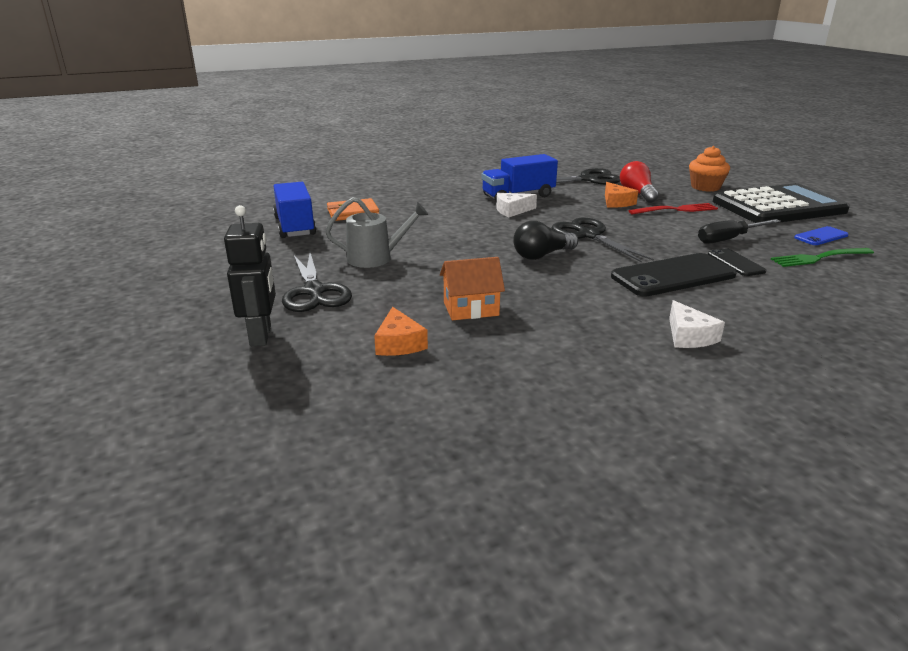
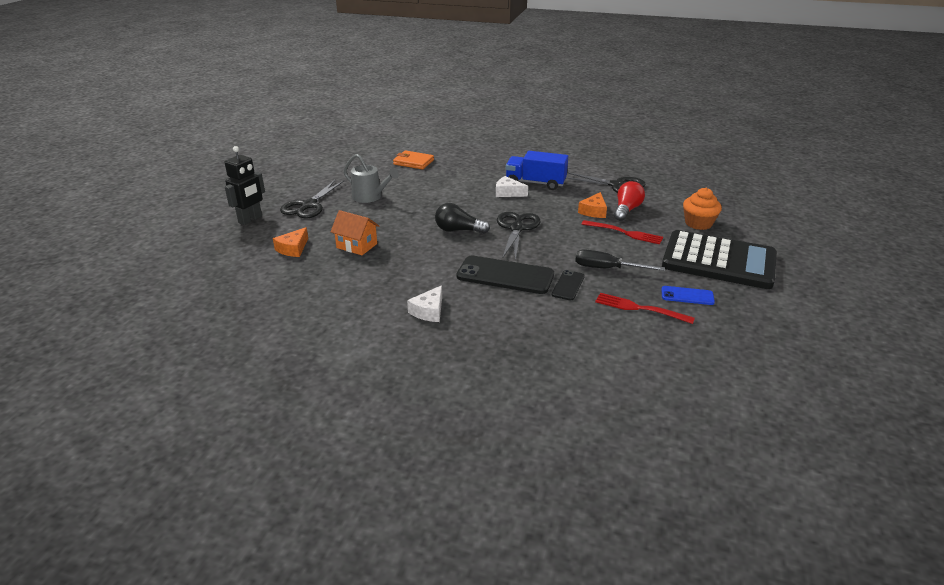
camera: 40 degrees right, 5 degrees up
blue truck [273,182,316,238] -> none
green fork [771,248,874,267] -> red fork [595,293,695,324]

